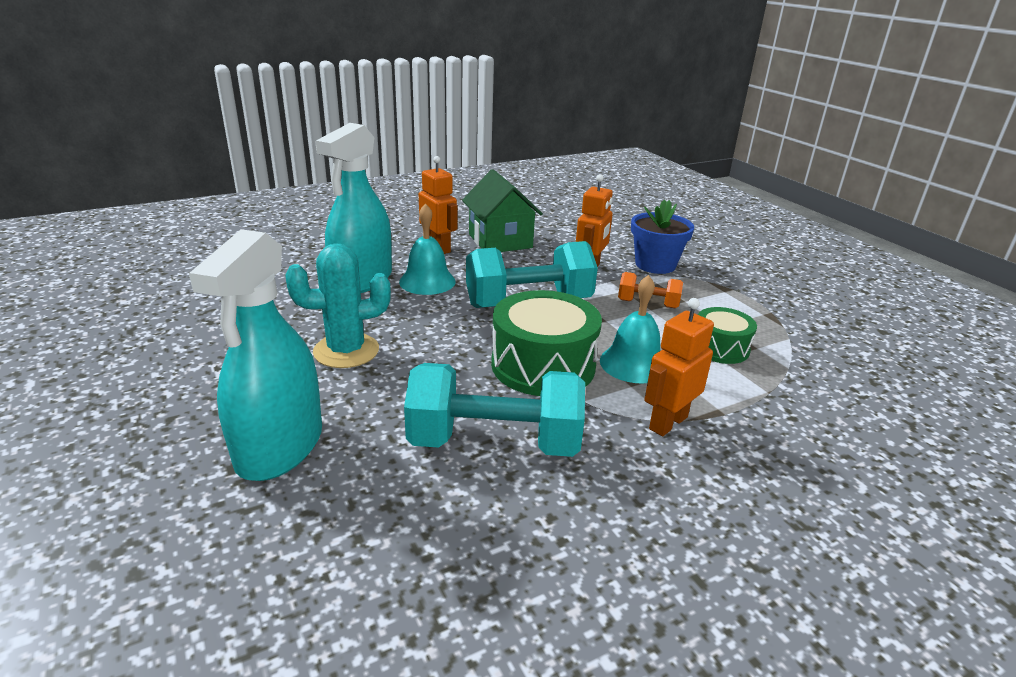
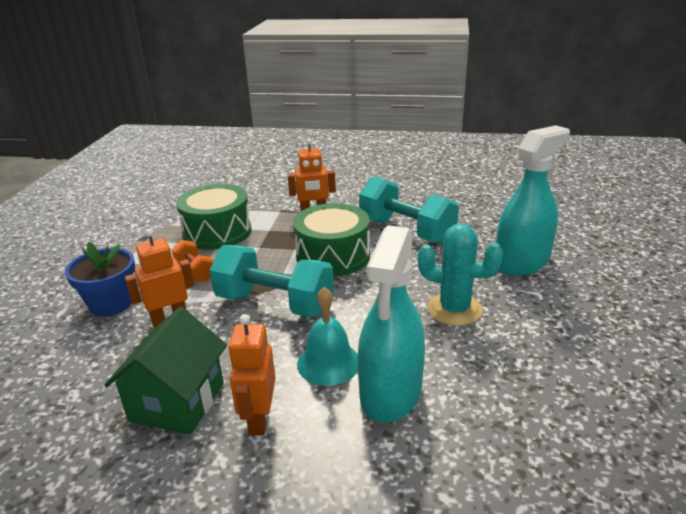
camera: 140 degrees left, 0 degrees up
turquoise spray bottle [316,123,392,293] -> turquoise spray bottle turned 135 degrees clockwise [357,225,425,423]
turquoise bell [600,275,660,384] -> none
green drum [698,307,757,364] -> green drum [176,184,252,250], size x1.73

